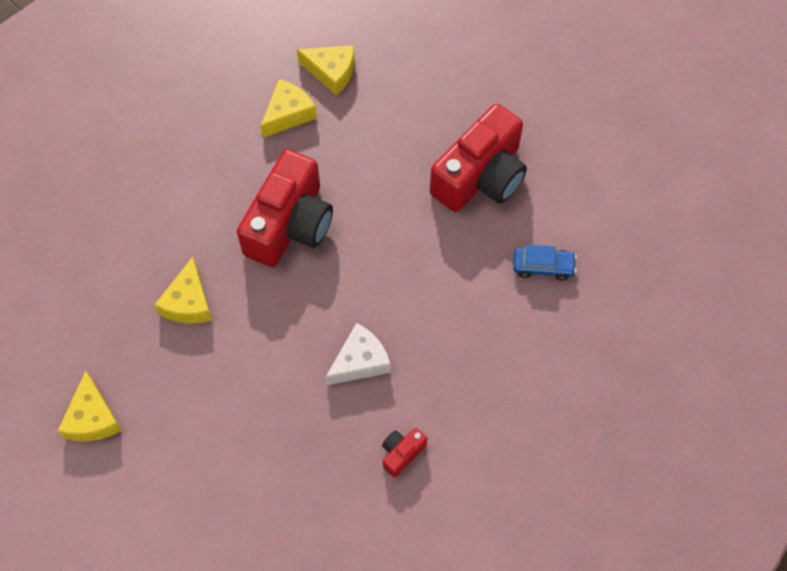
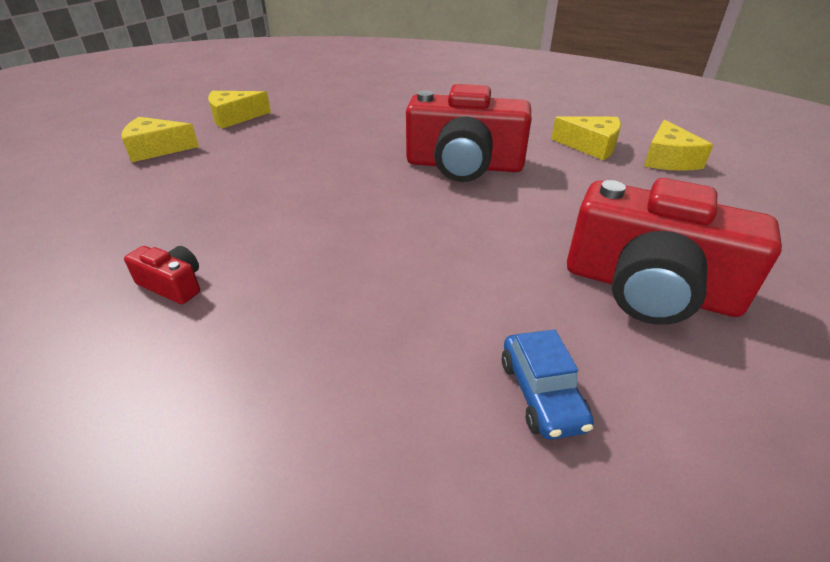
camera: 75 degrees right, 25 degrees down
yellow cheese [154,257,212,323] -> yellow cheese moved to [121,117,199,163]
white cheese [326,323,391,385] -> none

